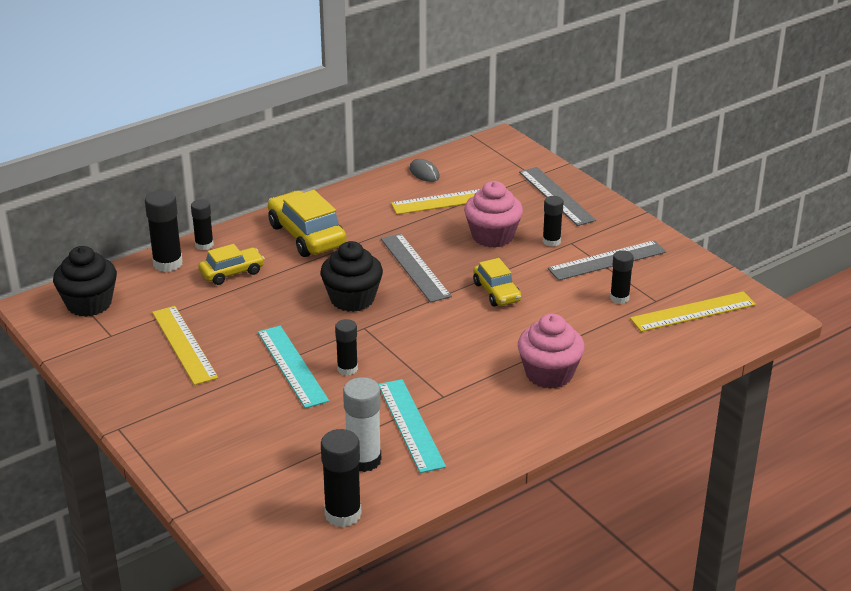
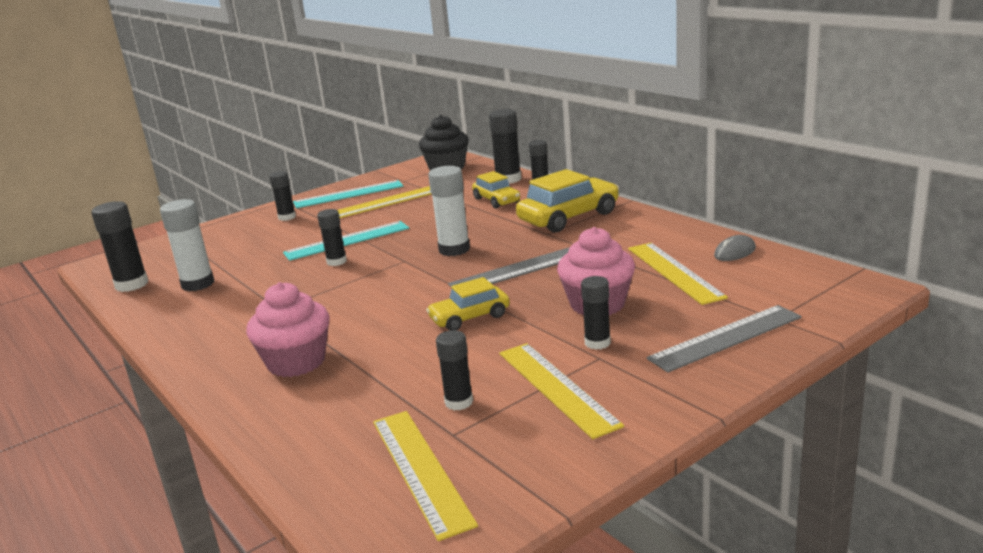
camera: 90 degrees right, 10 degrees down
black cupcake [320,241,383,312] -> white glue stick [428,166,470,256]
turquoise ruler [378,379,446,473] -> turquoise ruler moved to [293,180,404,208]
grey ruler [548,240,666,281] -> yellow ruler [499,343,624,439]
none -> black glue stick [269,171,296,221]

